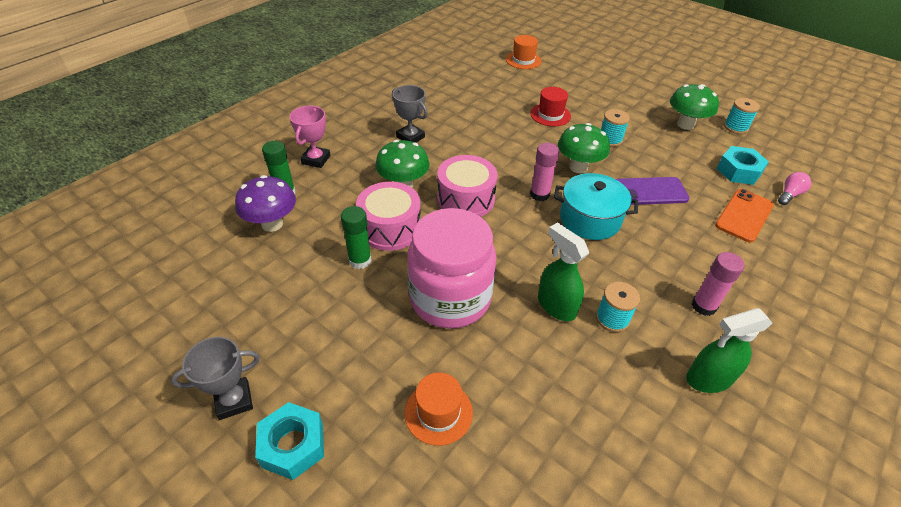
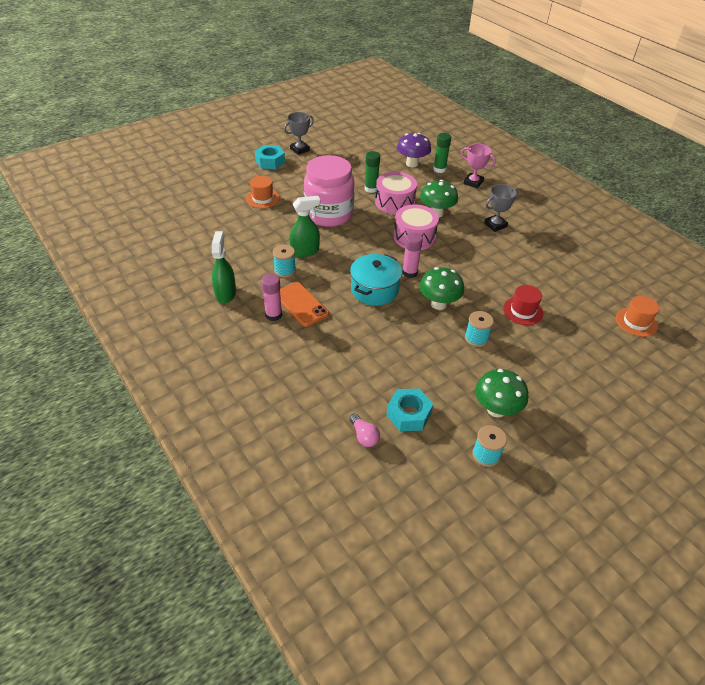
camera: 105 degrees right, 0 degrees up
grey trophy [171,337,260,420] -> grey trophy turned 60 degrees clockwise [284,112,314,155]
purple phone [616,177,689,205] -> none
orange phone [715,189,774,243] -> orange phone moved to [280,282,329,327]

